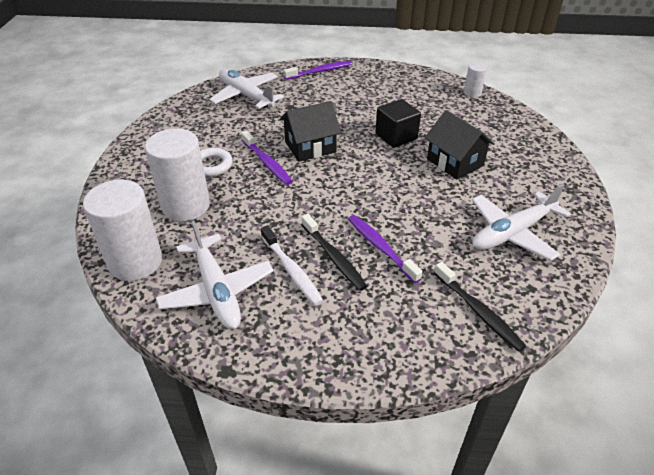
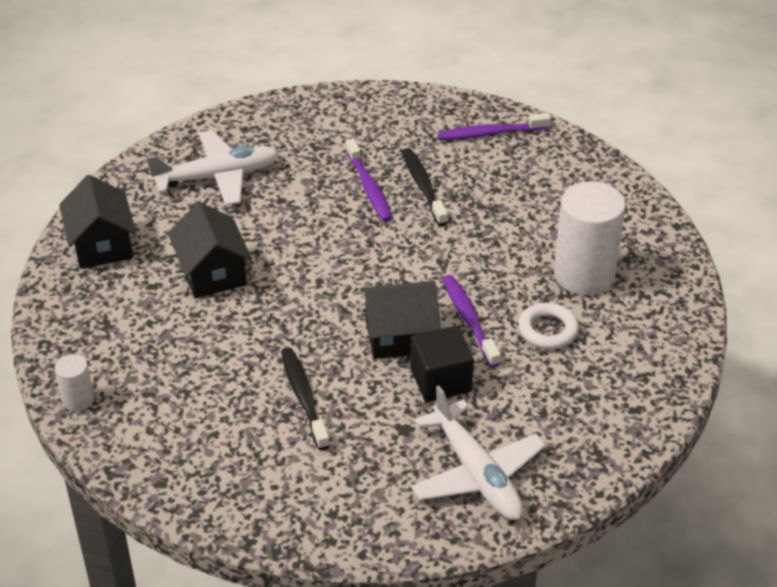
camera: 165 degrees left, 0 degrees up
white cylinder [83,180,162,281] -> none
white plane [155,220,274,329] -> none
white toothbrush [261,225,323,306] -> none
purple toothbrush [283,61,352,80] -> purple toothbrush moved to [438,113,551,140]
black cube [375,99,421,148] -> black cube moved to [410,326,474,402]
black toothbrush [434,262,526,352] -> black toothbrush moved to [281,347,330,450]
none -> black house [59,175,136,269]

